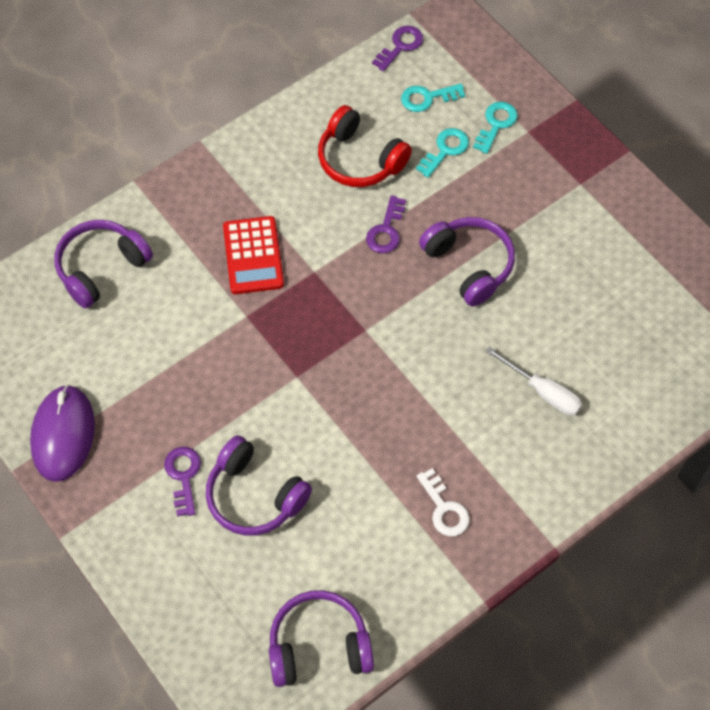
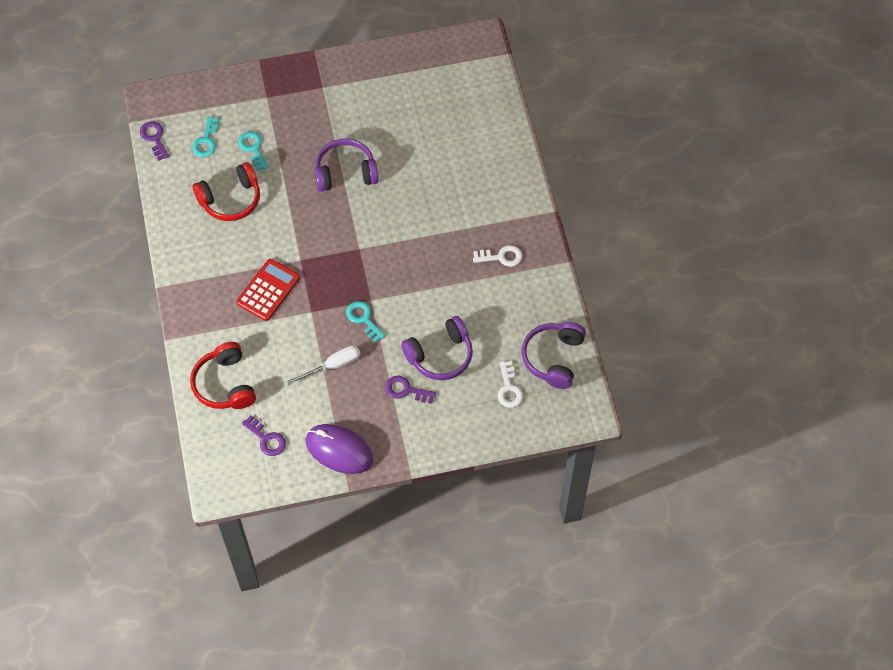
camera: 65 degrees left, 0 degrees up
purple headphones [54,220,153,308] -> red headphones [190,342,256,409]
red calculator [223,216,284,294] -> red calculator turned 75 degrees counterclockwise [236,259,300,321]
purple key [366,195,406,253] -> purple key moved to [242,415,286,456]
turquoise key [473,102,517,154] -> turquoise key moved to [346,301,385,343]
white screwdriver [485,347,582,416] -> white screwdriver moved to [287,346,361,385]
none -> white key [498,361,523,408]

